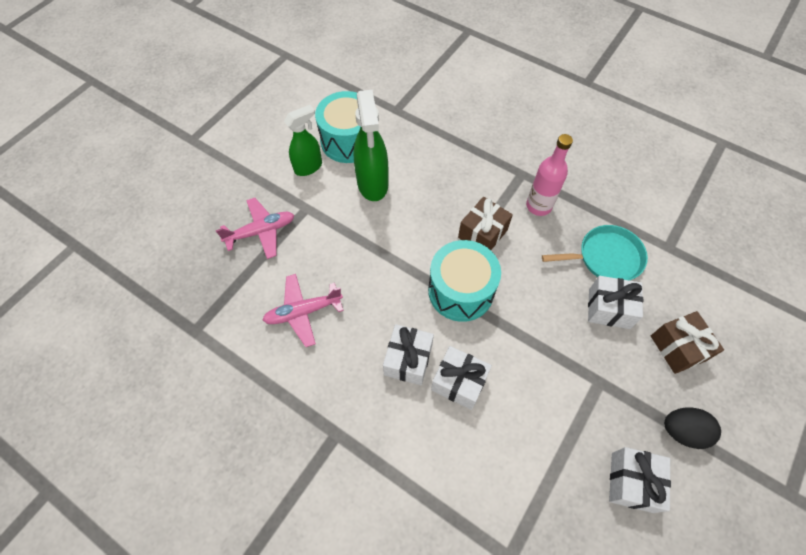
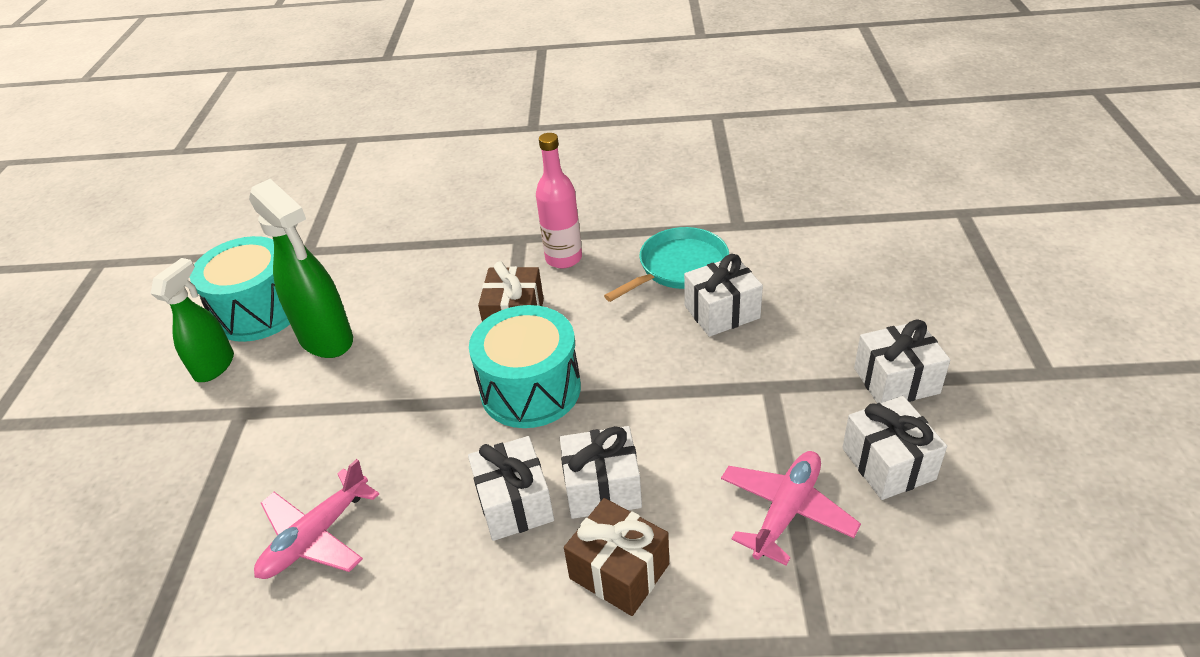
camera: 30 degrees left, 20 degrees down
pink plane [216,198,294,259] -> pink plane moved to [721,451,861,566]
brown gift [651,311,724,374] -> brown gift moved to [564,498,669,616]
black egg [664,408,721,449] -> white gift [854,320,950,403]

